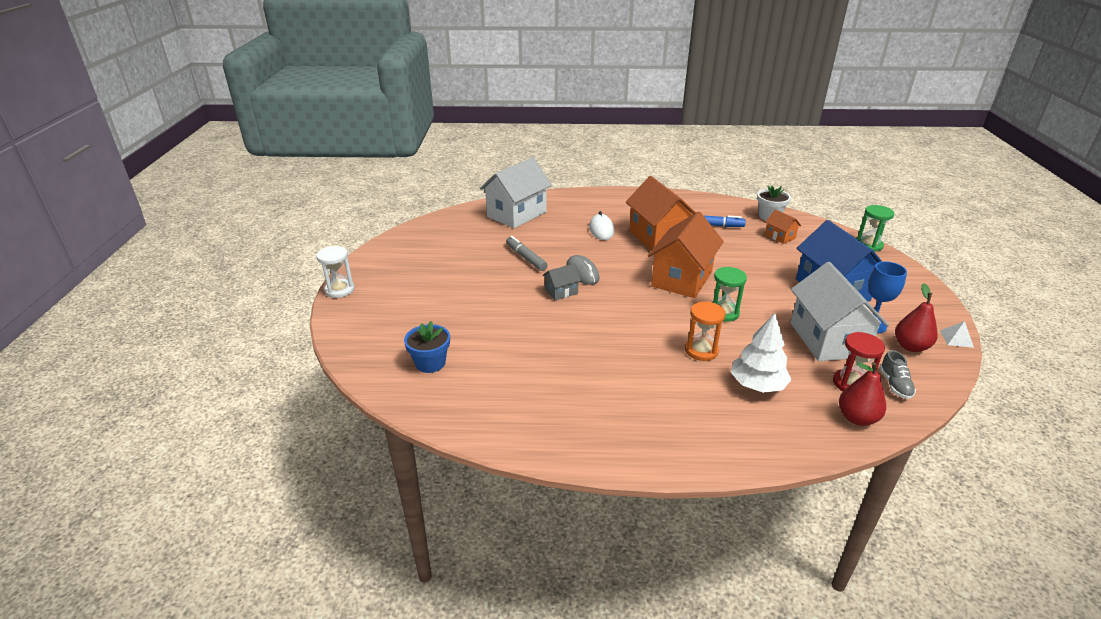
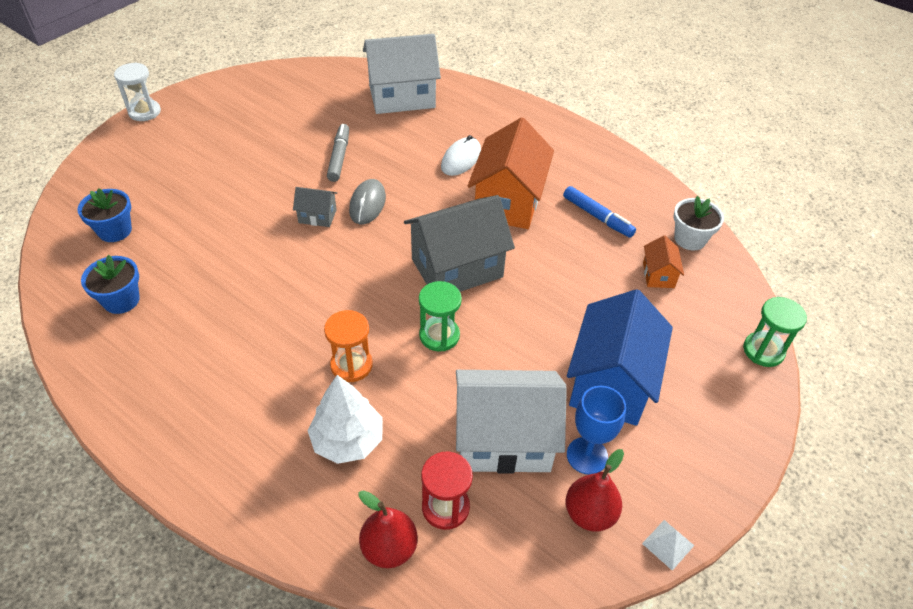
camera: 35 degrees right, 15 degrees up
orange house [648,211,724,298] -> grey house [404,195,515,292]
white house [790,262,889,361] -> white house turned 60 degrees clockwise [456,370,567,474]
grey shoe [879,350,916,399] -> none
none -> blue flower pot [81,255,140,314]

